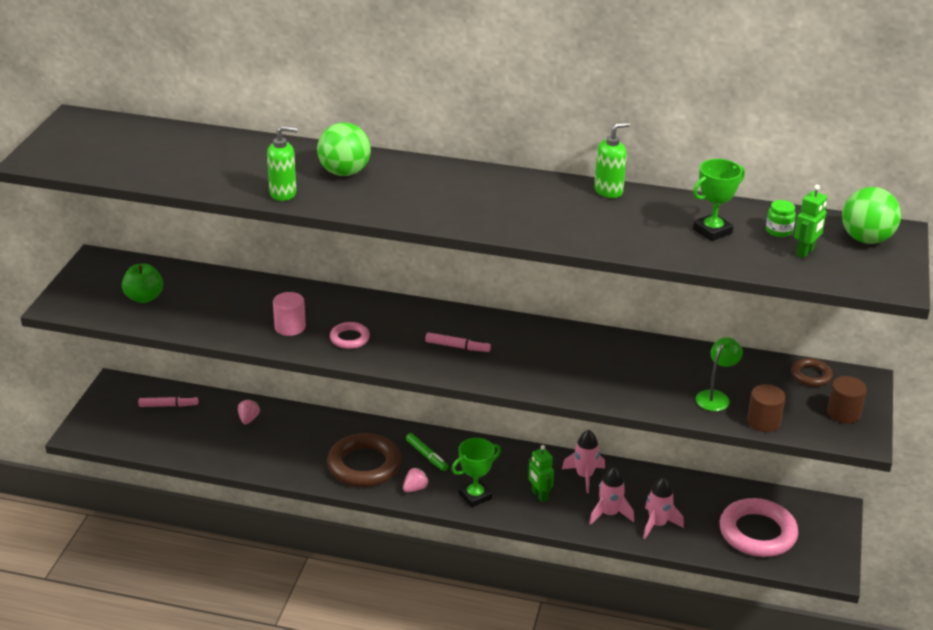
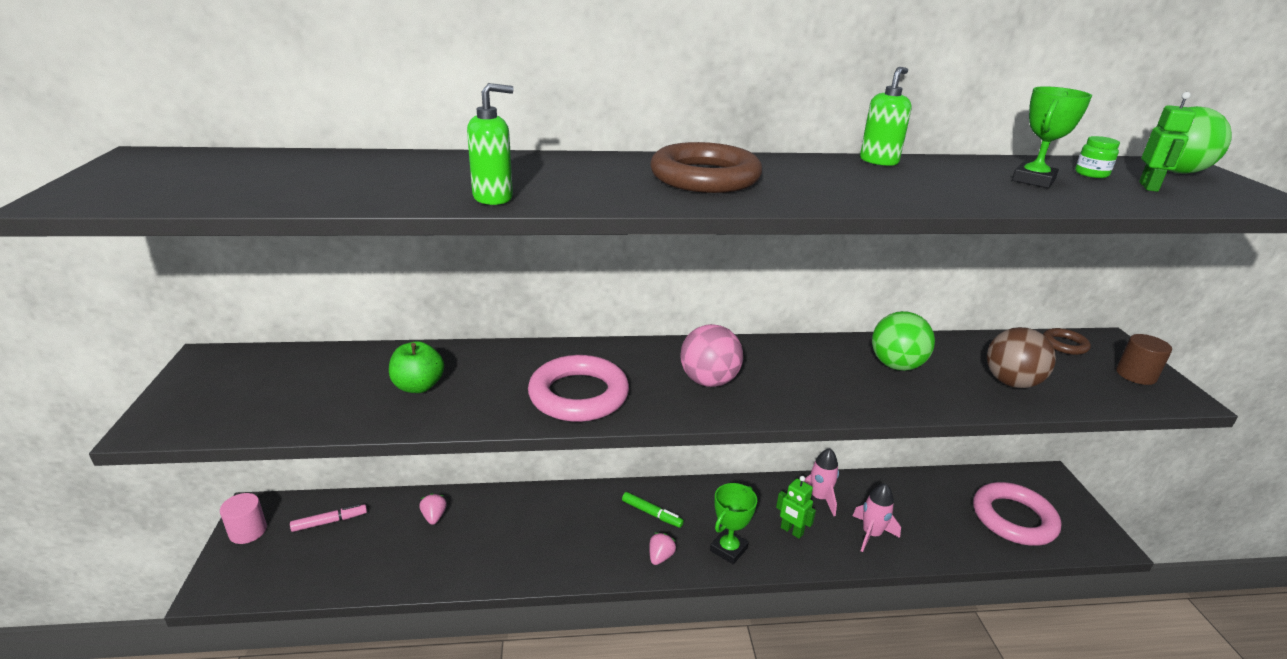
camera: 20 degrees left, 5 degrees down
green apple [122,264,163,303] -> green apple moved to [389,341,444,393]
pink cylinder [273,292,306,336] -> pink cylinder moved to [220,493,267,544]
green ball [317,122,371,176] -> green ball moved to [872,311,935,371]
brown ring [327,433,401,487] -> brown ring moved to [650,142,762,193]
pink ring [330,322,370,349] -> pink ring [528,355,629,422], size x1.98
pink marker [425,332,491,352] -> pink ball [680,324,743,387]
pink rocket [643,477,684,539] -> none
green lamp [696,337,743,411] -> brown ball [987,327,1056,388]
brown cylinder [747,384,786,432] -> none

